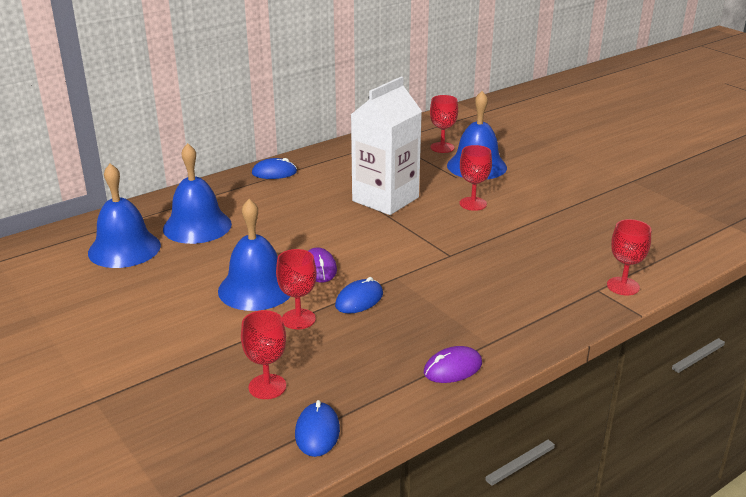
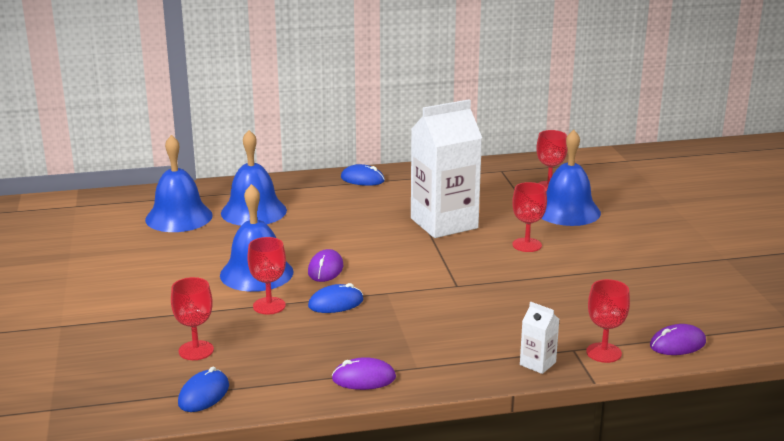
camera: 25 degrees right, 5 degrees down
none -> white carton [520,302,559,374]
none -> purple mouse [650,324,706,355]

